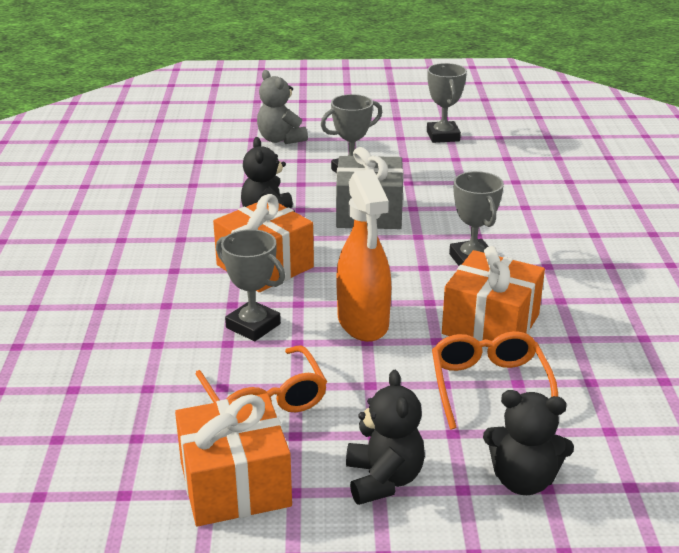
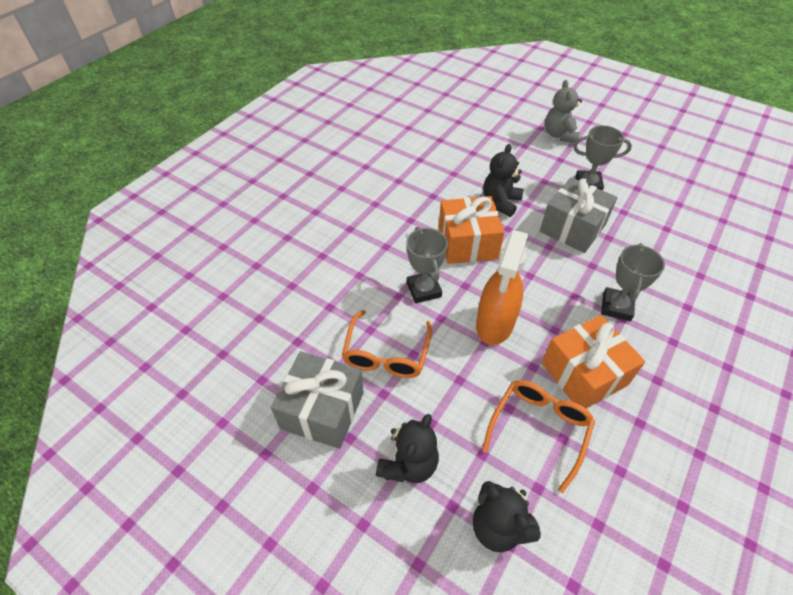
camera: 35 degrees right, 20 degrees up
orange gift [175,393,292,526] -> grey gift [271,351,364,449]
grey trophy [427,63,467,143] -> none

